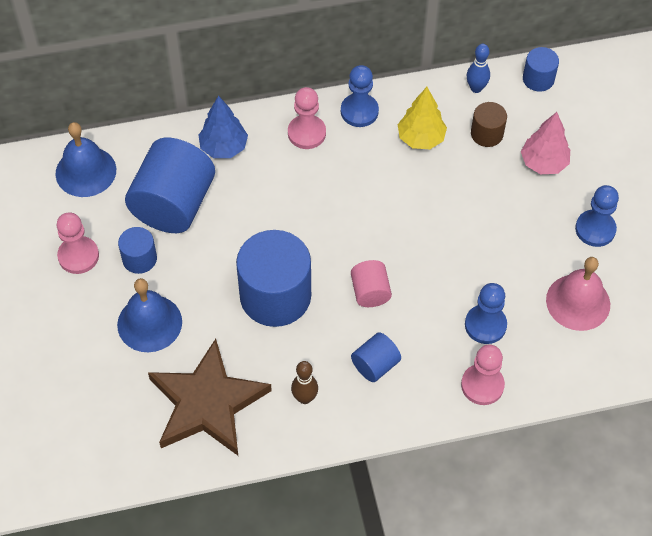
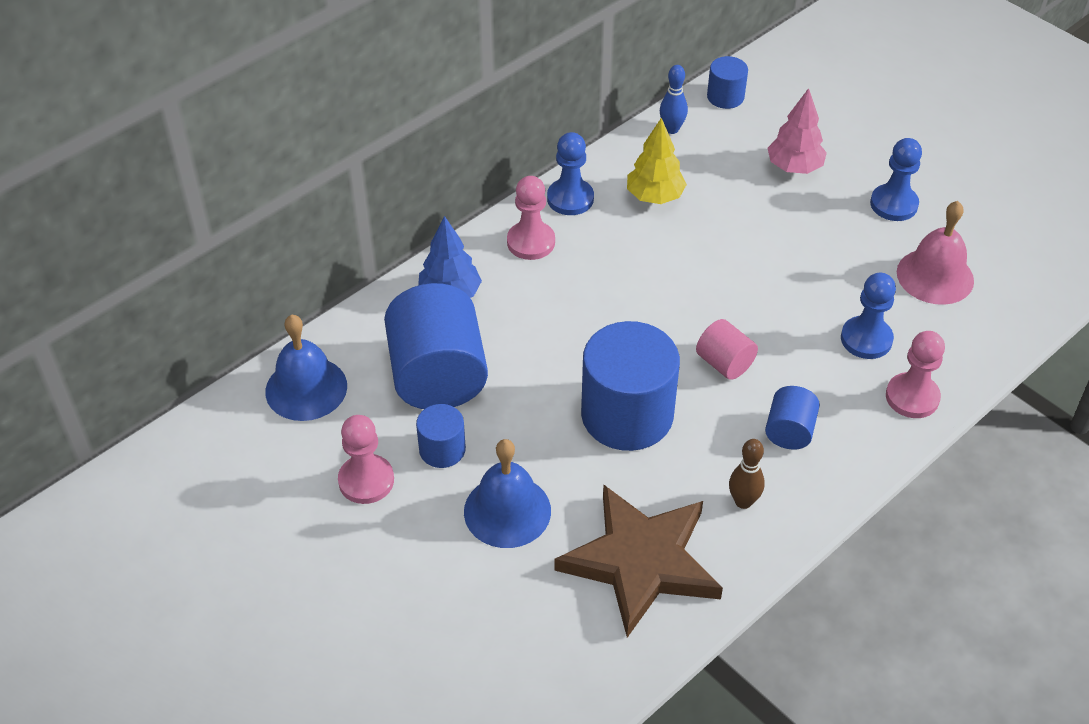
camera: 30 degrees left, 10 degrees down
brown cylinder [471,102,507,147] -> none

